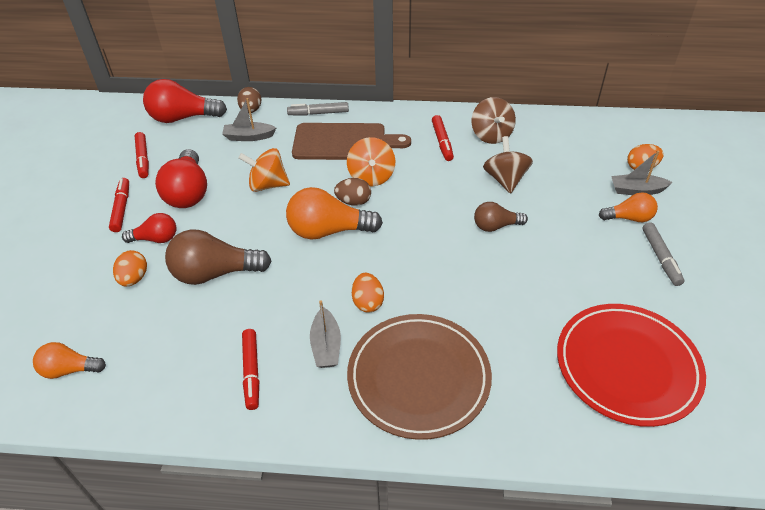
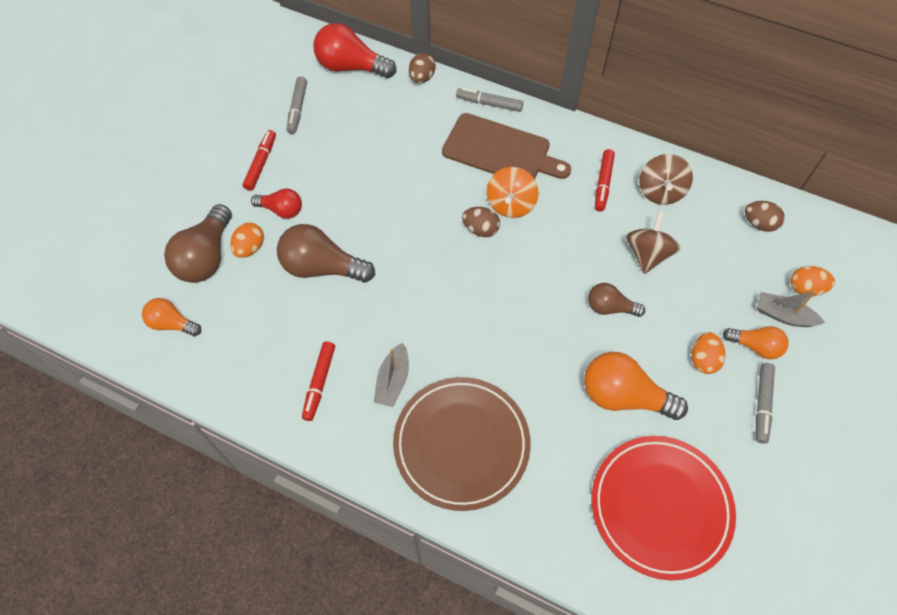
camera: 20 degrees right, 15 degrees up
red marker [135,132,149,178] -> grey marker [287,77,307,134]
red light bulb [155,149,207,208] -> none
grey boat [222,98,276,141] -> none
orange spinning top [238,148,290,192] -> none
orange light bulb [286,187,383,240] -> orange light bulb moved to [584,352,688,420]
orange egg [352,273,384,313] -> orange egg moved to [692,332,725,374]
none -> brown light bulb [164,204,232,283]
none -> brown egg [745,201,785,232]

